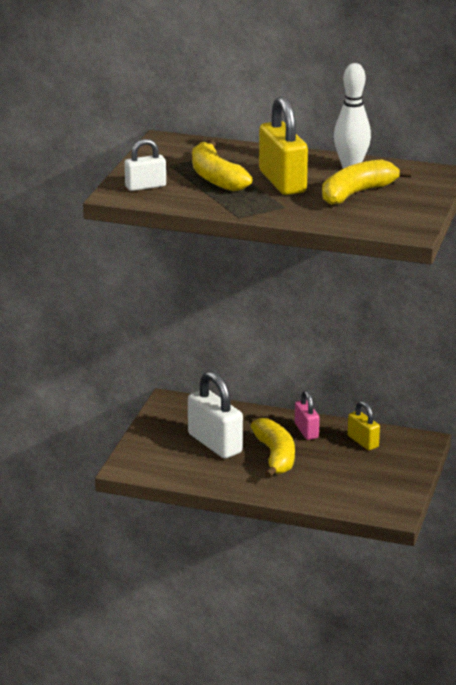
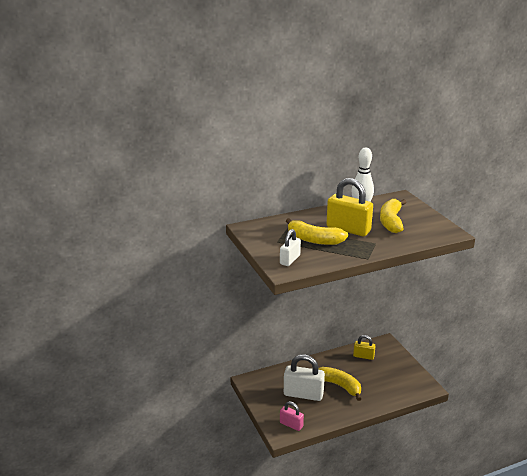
camera: 40 degrees left, 0 degrees up
pink padlock [295,390,319,440] -> pink padlock moved to [280,401,304,431]

